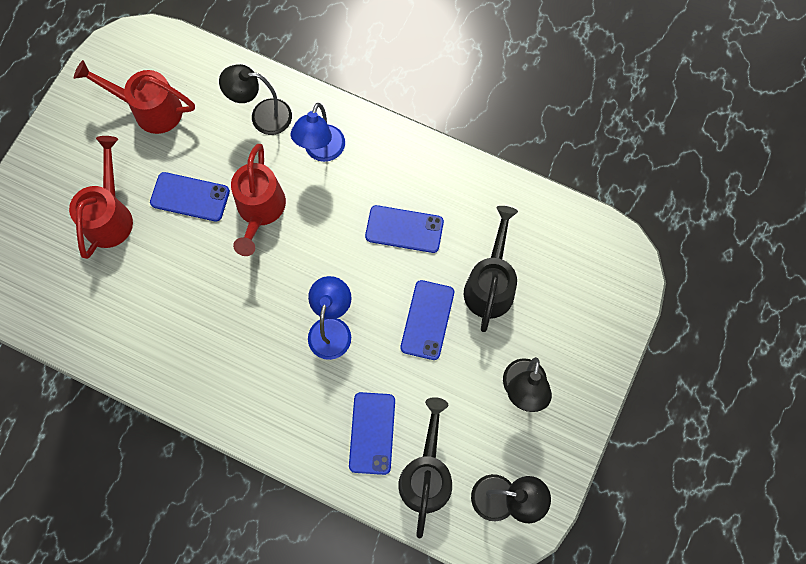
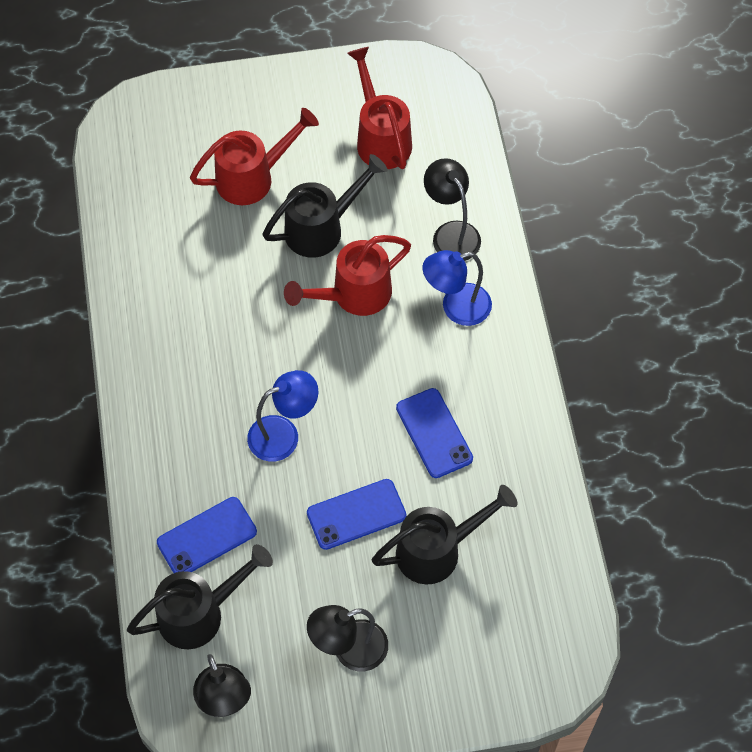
camera: 55 degrees right, 10 degrees down
blue phone [150,172,230,222] -> black watering can [262,154,388,258]

